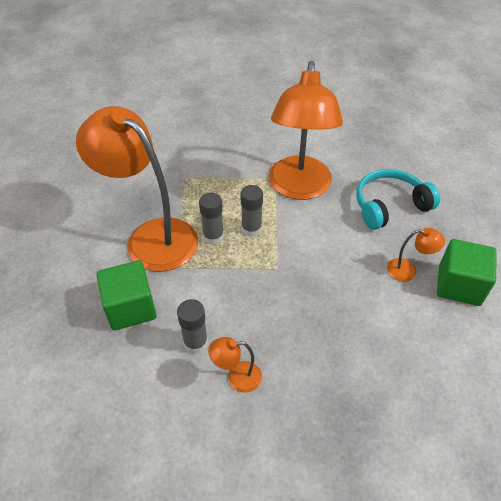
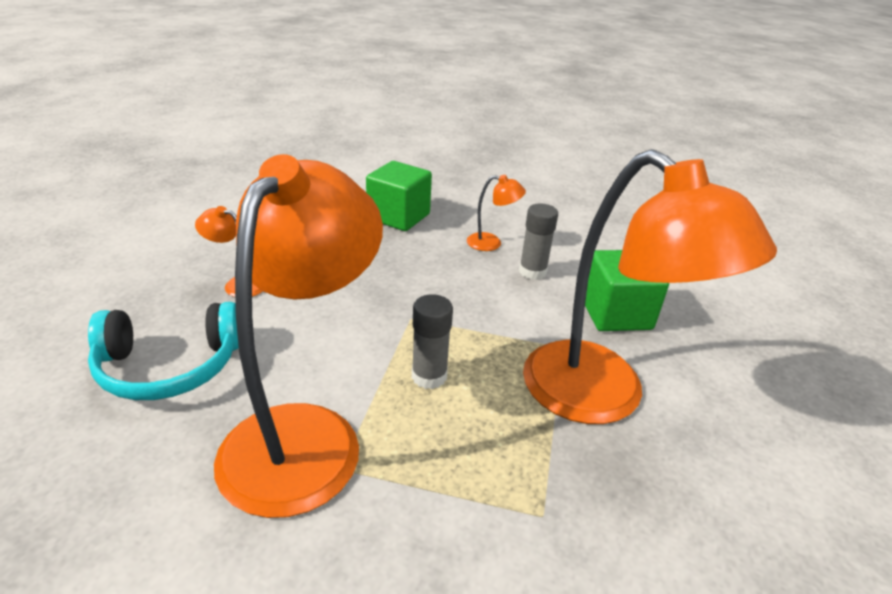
camera: 170 degrees left, 15 degrees down
grey glue stick [199,193,224,245] -> none
green cube [437,239,496,306] -> green cube moved to [366,161,432,231]

